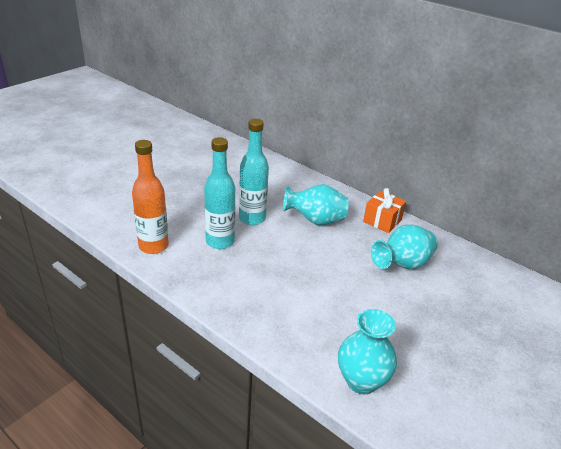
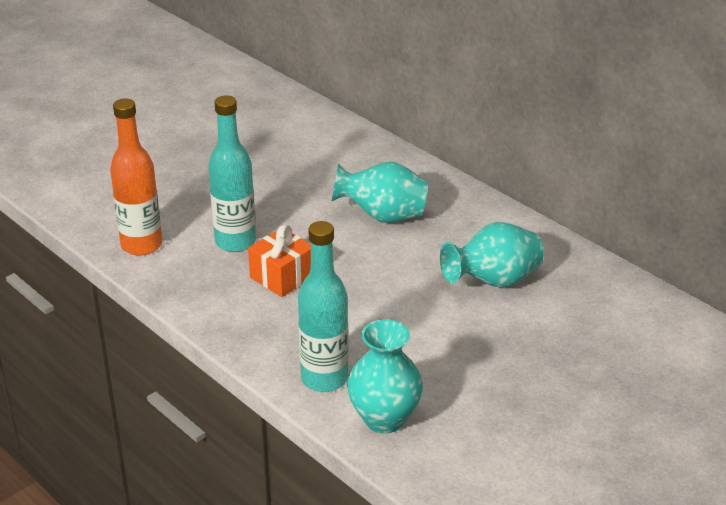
camera: 10 degrees right, 0 degrees up
turquoise bottle [239,119,269,225] -> turquoise bottle moved to [298,221,349,392]
orange gift [363,188,406,233] -> orange gift moved to [248,225,311,297]

